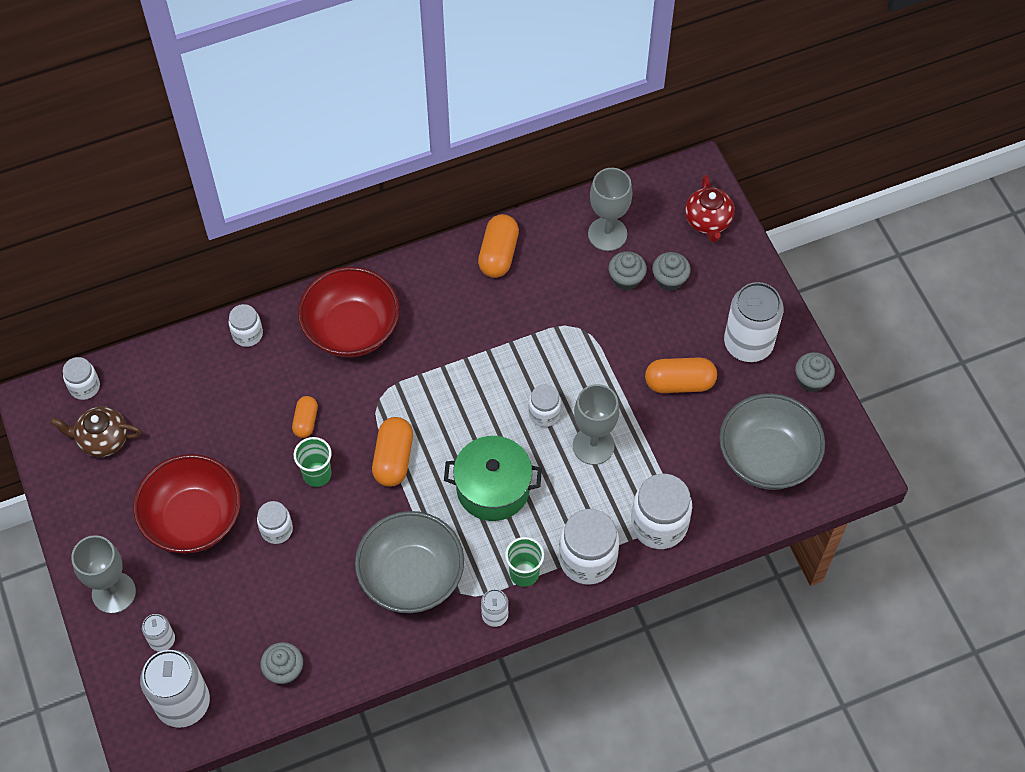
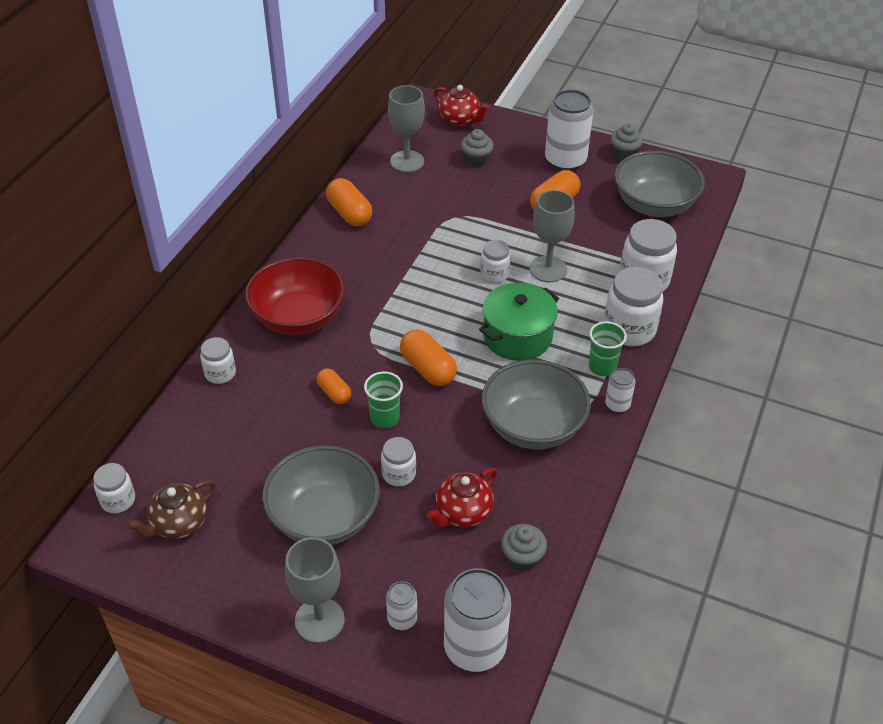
camera: 45 degrees left, 15 degrees down
red bowl [133,454,241,553] -> grey bowl [262,445,380,545]
grey cupcake [609,251,647,291] -> none
none -> red teapot [427,468,497,527]

